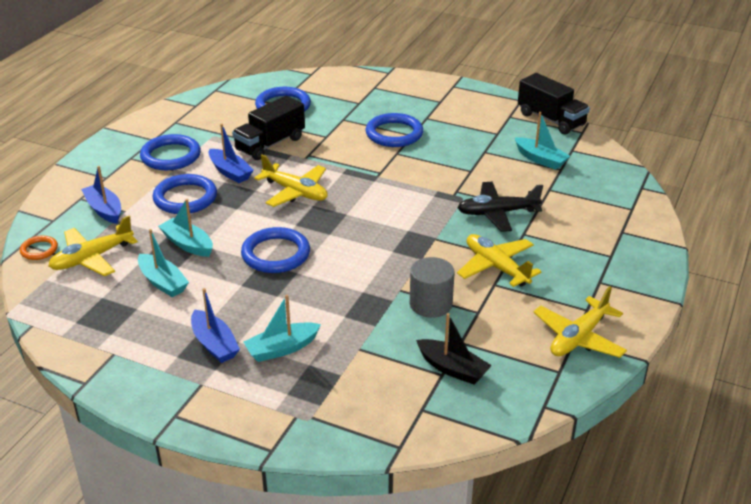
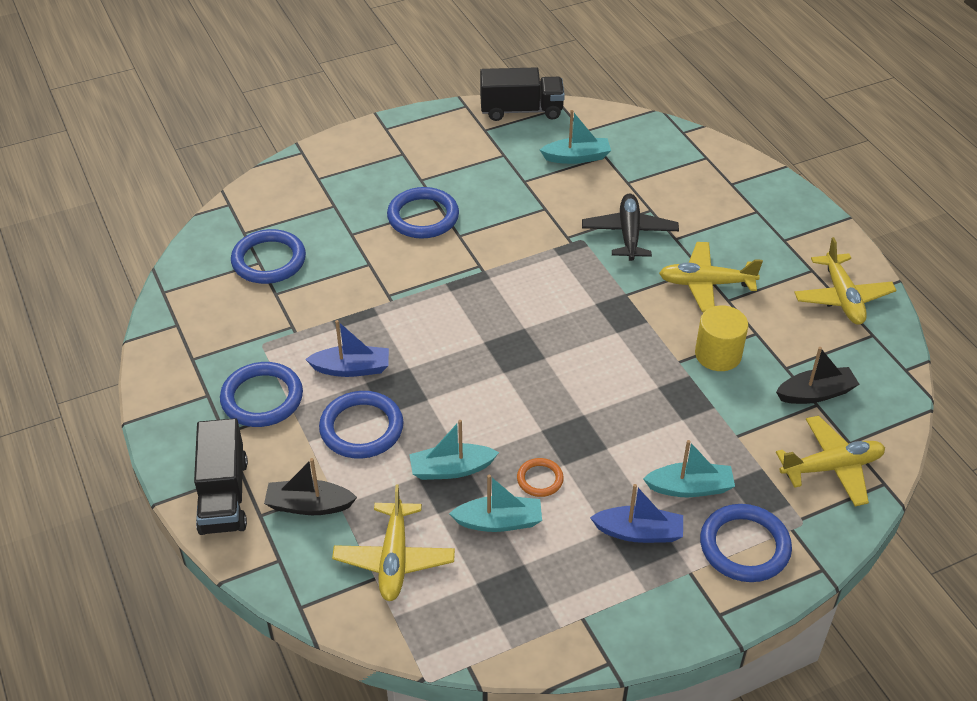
camera: 50 degrees left, 10 degrees up
orange ring [20,236,58,260] -> orange ring moved to [517,458,564,497]
blue boat [81,166,121,224] -> black boat [264,458,357,515]
black truck [232,96,305,160] -> black truck moved to [194,418,248,535]
blue ring [241,227,310,273] -> blue ring moved to [700,504,792,582]
turquoise boat [243,295,321,362] -> turquoise boat turned 105 degrees counterclockwise [643,440,735,497]
yellow plane [254,155,328,207] -> yellow plane moved to [776,416,885,506]
grey cylinder [410,257,454,318] -> yellow cylinder [695,305,748,371]
black plane [457,182,543,232] -> black plane turned 150 degrees clockwise [582,193,679,261]

